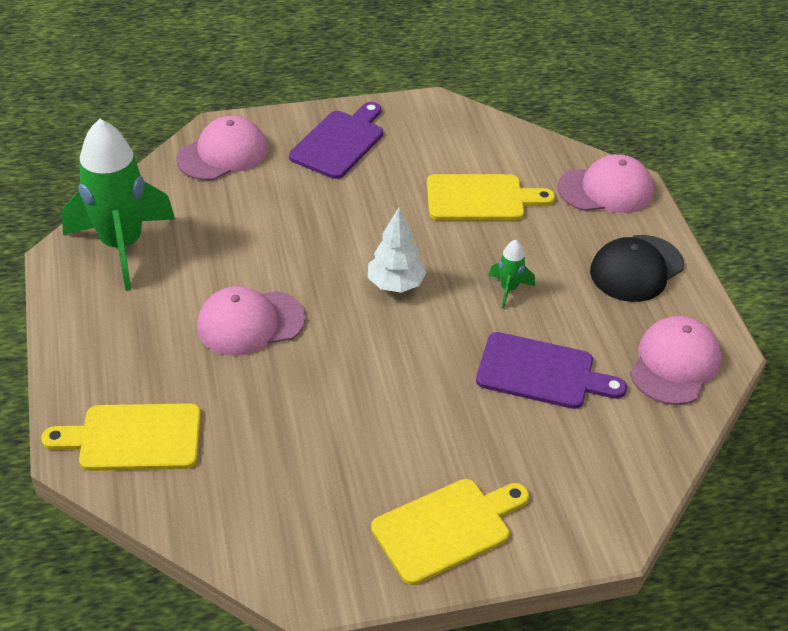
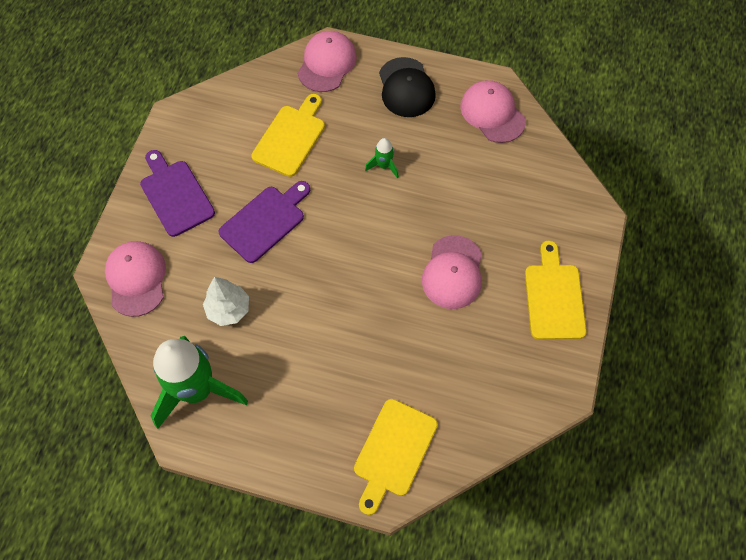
camera: 60 degrees left, 20 degrees up
pink cap [197,286,305,356] -> pink cap moved to [422,235,482,309]
white tree [368,208,426,293] -> white tree moved to [203,277,249,326]
purple cutting board [476,332,627,409] -> purple cutting board moved to [219,181,310,263]

